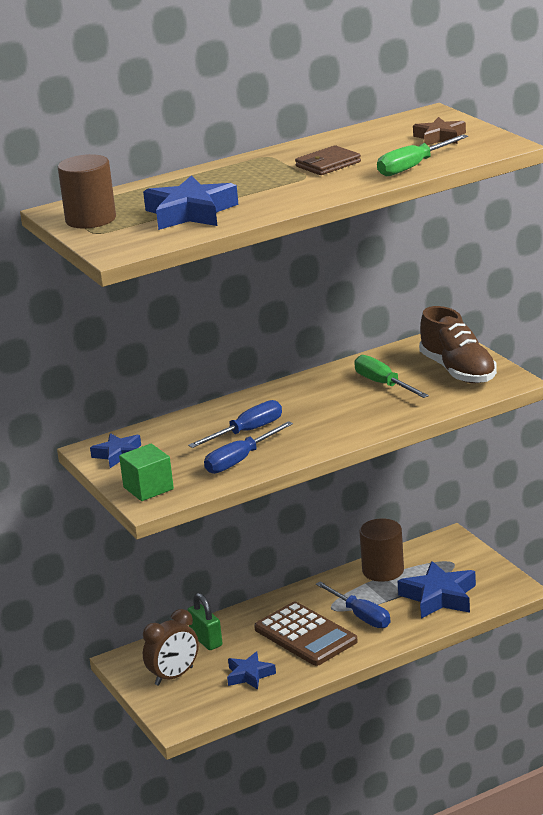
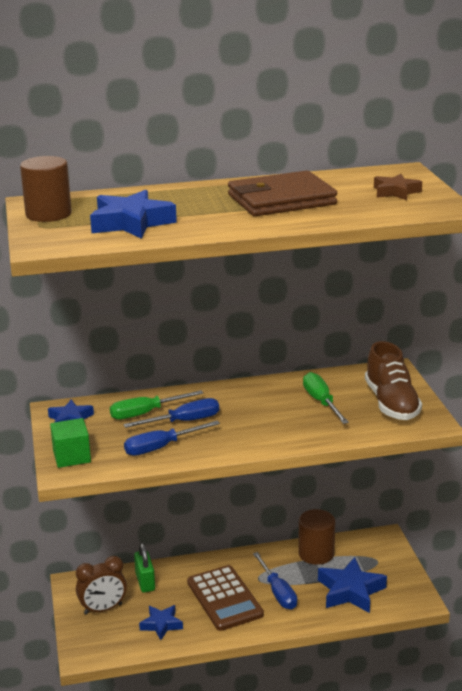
camera: 15 degrees right, 0 degrees up
brown wallet [295,145,361,175] -> brown wallet [228,170,337,216], size x1.87
green screwdriver [377,134,468,177] -> green screwdriver moved to [110,390,203,420]

